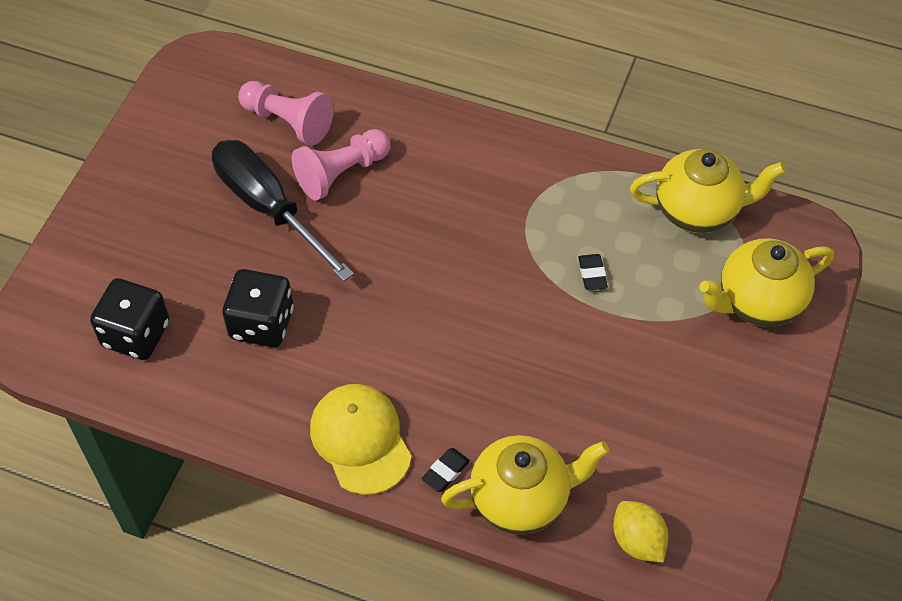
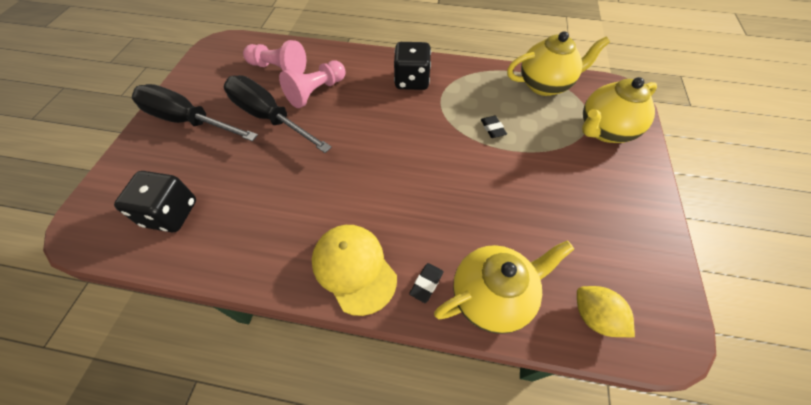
camera: 10 degrees left, 0 degrees up
black dice [222,269,294,347] -> black dice moved to [394,42,431,90]
none -> black screwdriver [132,84,258,141]

